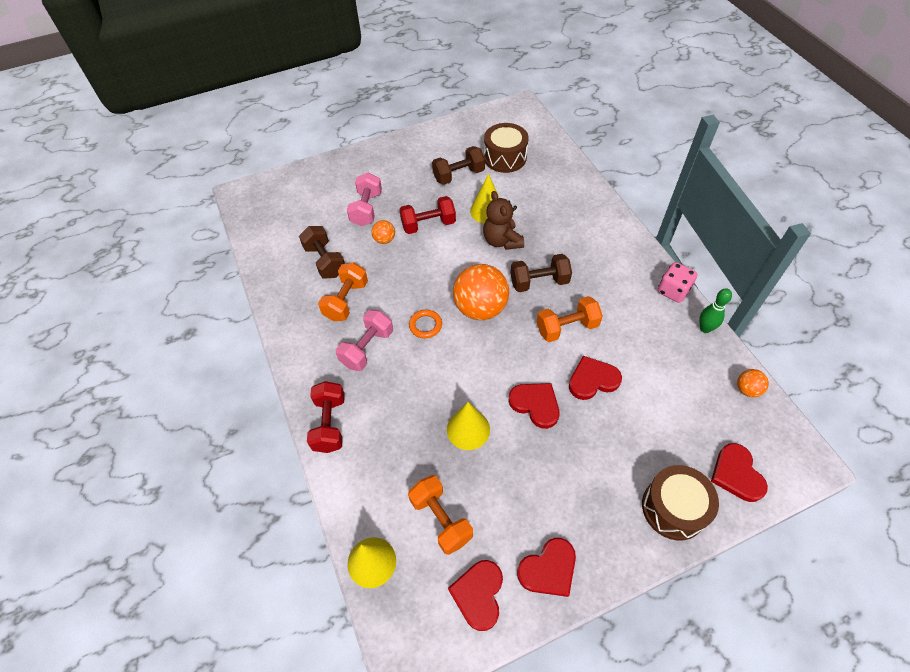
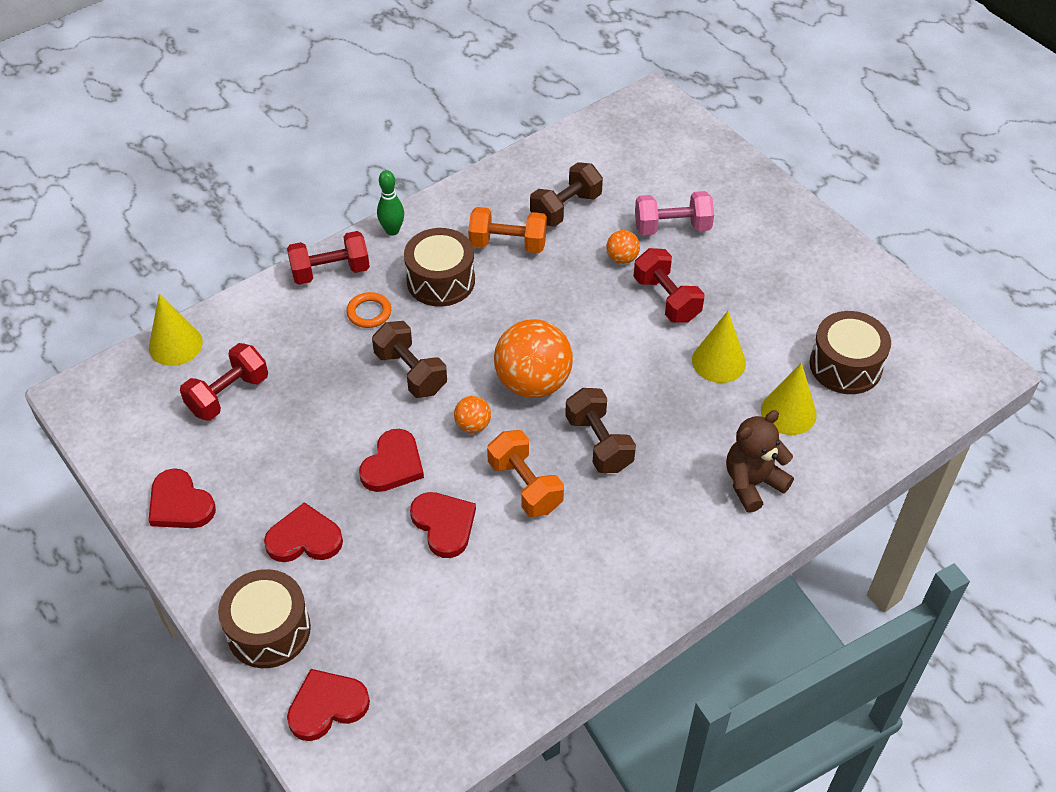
camera: 75 degrees right, 5 degrees down
pink dumbbell [336,310,393,371] -> brown drum [404,228,475,307]
orange dumbbell [408,475,473,555] -> red dumbbell [180,343,268,421]
orange ring [409,309,442,338] -> orange ring moved to [347,292,391,328]
brown dumbbell [432,146,485,185] -> brown dumbbell moved to [372,321,447,398]
yellow cone [447,402,490,450] -> yellow cone moved to [761,362,817,435]
red heart [448,560,503,631] -> red heart moved to [264,502,343,562]
brown teddy bear [483,191,524,250] -> brown teddy bear moved to [726,410,794,513]
pink dice [658,262,697,303] -> none
green bowling pin [700,288,732,333] -> green bowling pin moved to [377,170,404,236]
orange ball [737,369,769,397] -> orange ball moved to [454,396,491,433]

